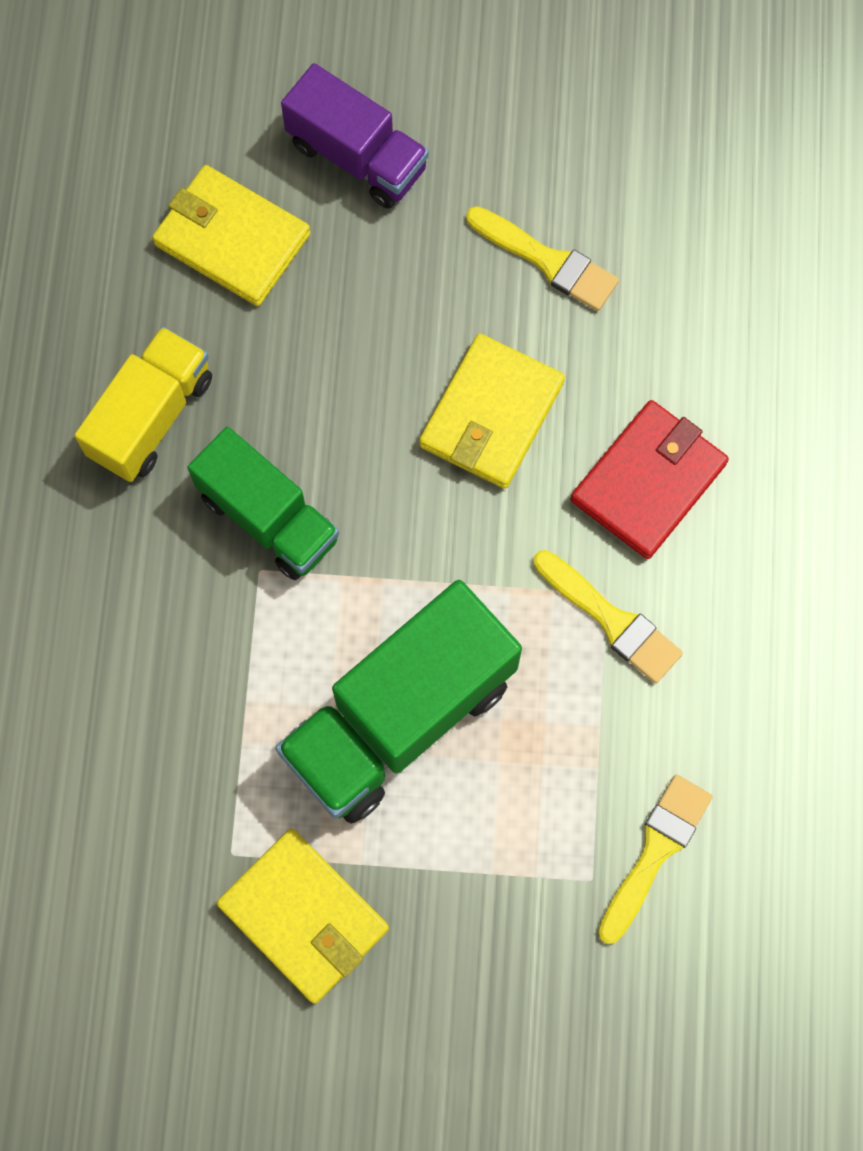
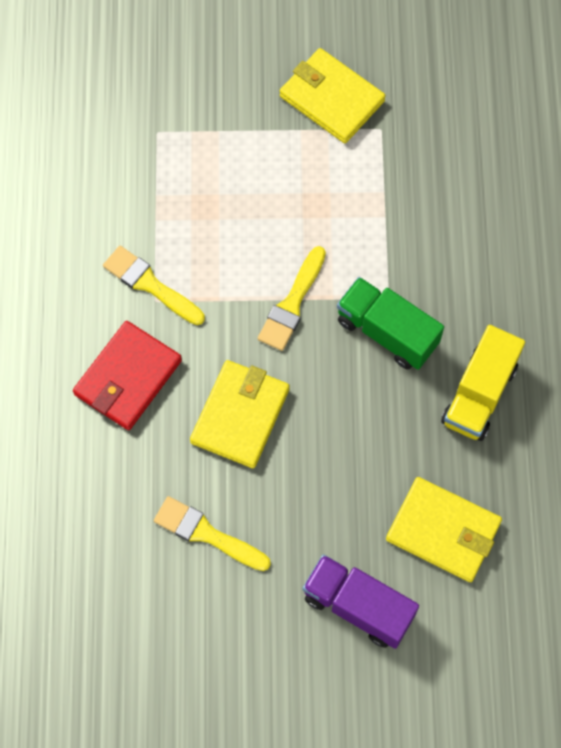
camera: 175 degrees right, 5 degrees down
green truck [275,580,522,823] -> none
yellow brush [598,774,713,944] -> yellow brush moved to [258,246,326,351]

